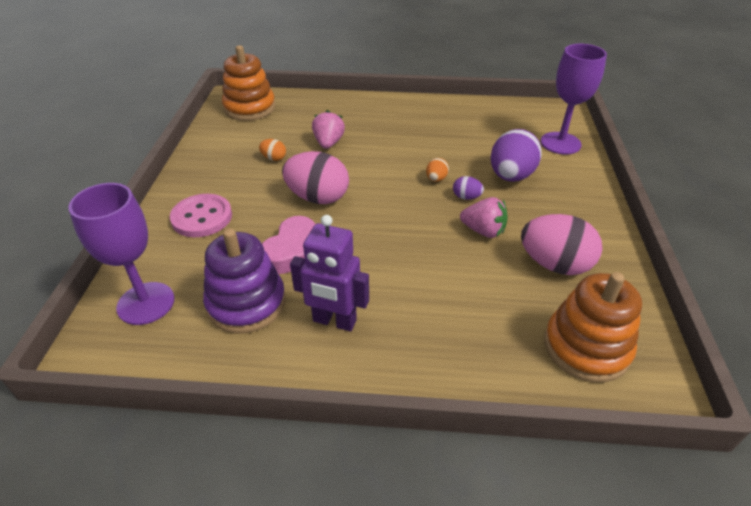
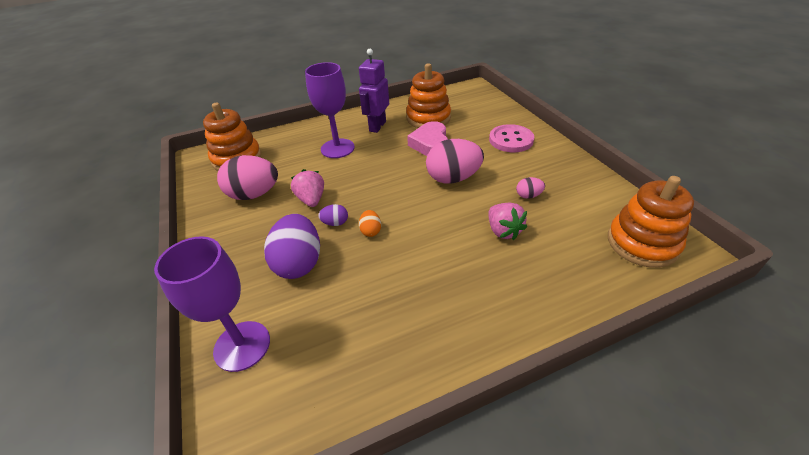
camera: 155 degrees right, 0 degrees up
purple goblet [68,183,174,325] -> purple goblet moved to [305,62,355,158]
purple stacking toy [203,229,286,334] -> orange stacking toy [406,63,451,128]
orange egg [259,139,286,161] -> pink egg [516,177,545,199]
purple robot [290,215,369,331] -> purple robot turned 60 degrees counterclockwise [359,49,389,133]
pink strawberry [460,197,508,238] -> pink strawberry turned 75 degrees clockwise [291,169,324,207]

